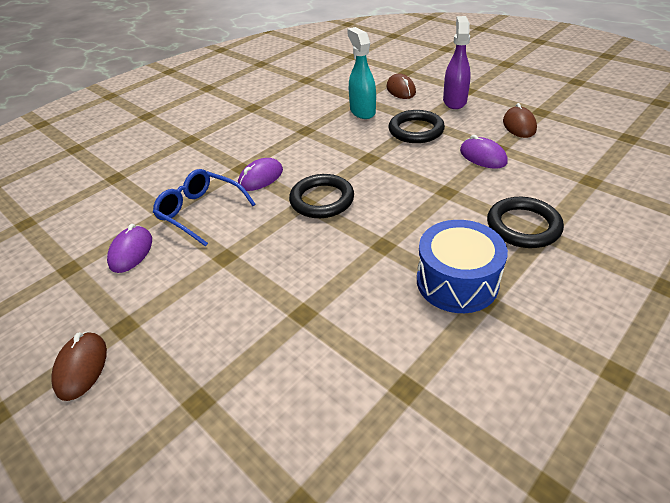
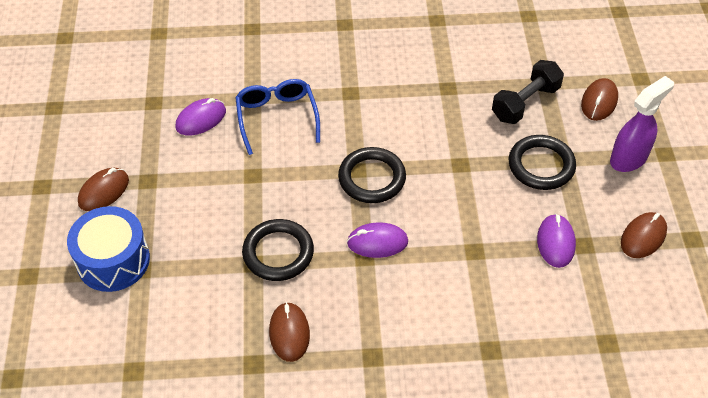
camera: 40 degrees right, 10 degrees up
purple mouse [238,158,283,191] -> purple mouse moved to [347,222,408,258]
turquoise spray bottle [347,27,376,119] -> black dumbbell [492,60,564,124]
blue drum [417,220,508,313] -> blue drum moved to [67,206,150,292]
black ring [487,197,564,248] -> black ring moved to [242,219,314,281]
none -> brown mouse [269,302,310,362]

